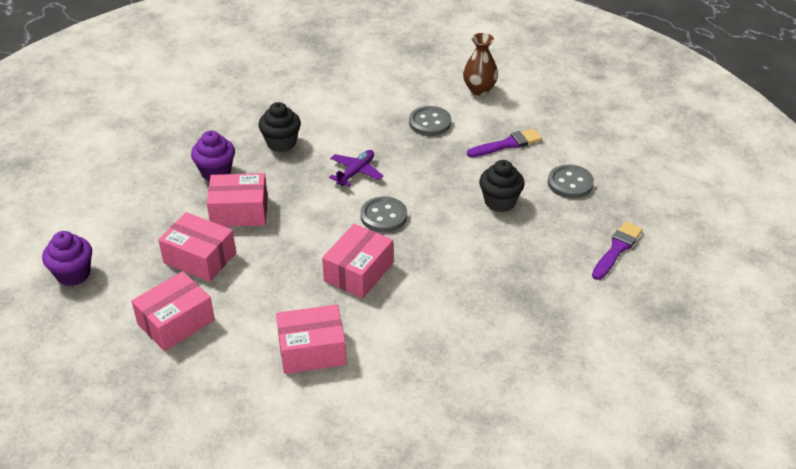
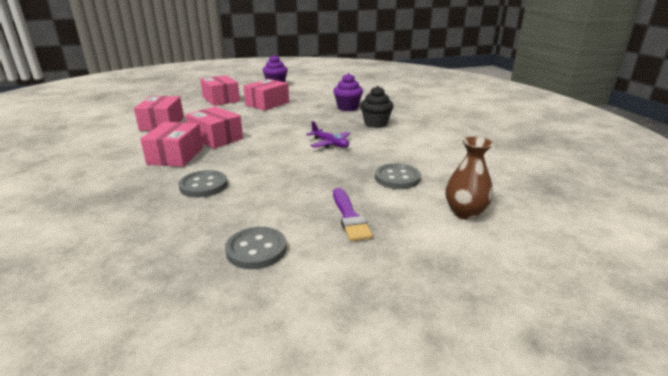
camera: 100 degrees right, 15 degrees down
pink box [207,173,268,227] -> pink box moved to [140,122,203,167]
grey button [361,196,407,233] -> grey button moved to [178,170,228,198]
black cupcake [479,160,525,212] -> none
purple brush [592,221,643,280] -> none

